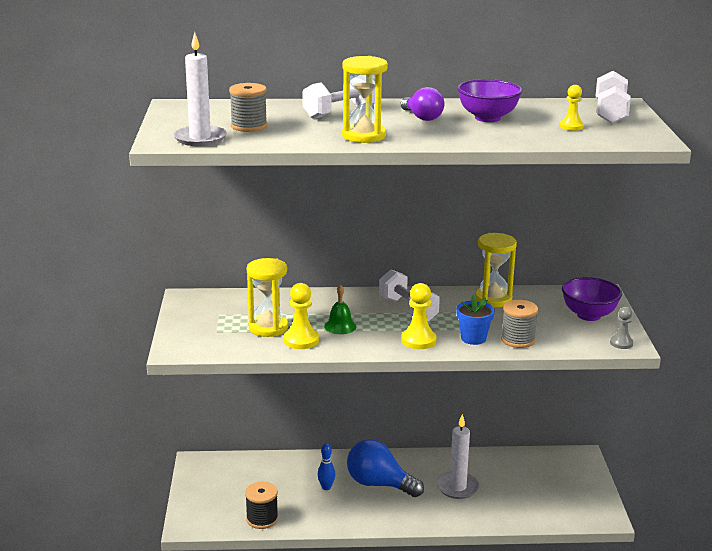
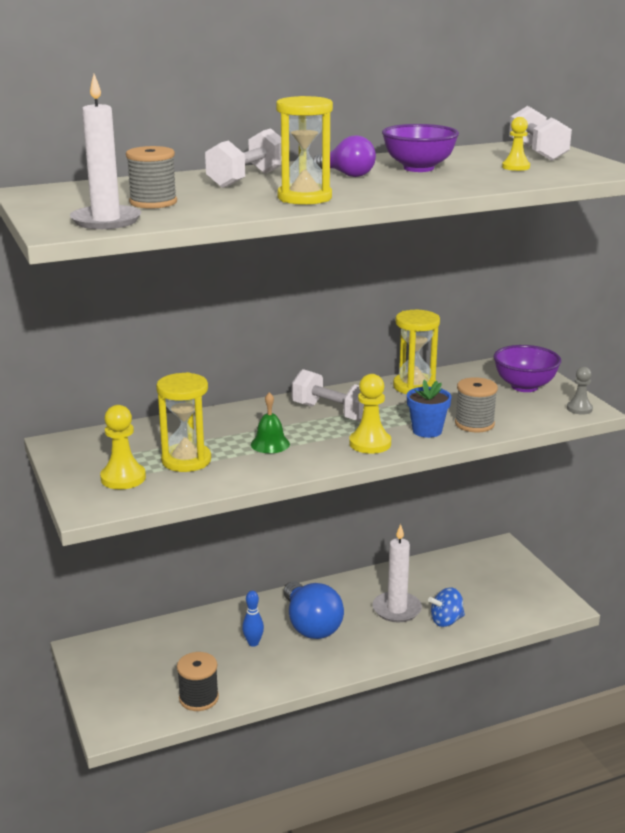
camera: 20 degrees left, 0 degrees up
yellow pawn [284,283,319,349] -> yellow pawn moved to [100,405,146,489]
blue light bulb [347,439,424,497] -> blue light bulb turned 120 degrees counterclockwise [284,581,344,639]
none -> blue spinning top [428,588,465,627]

